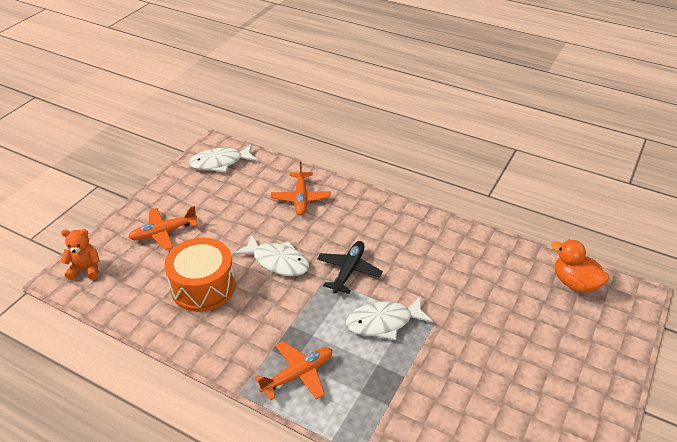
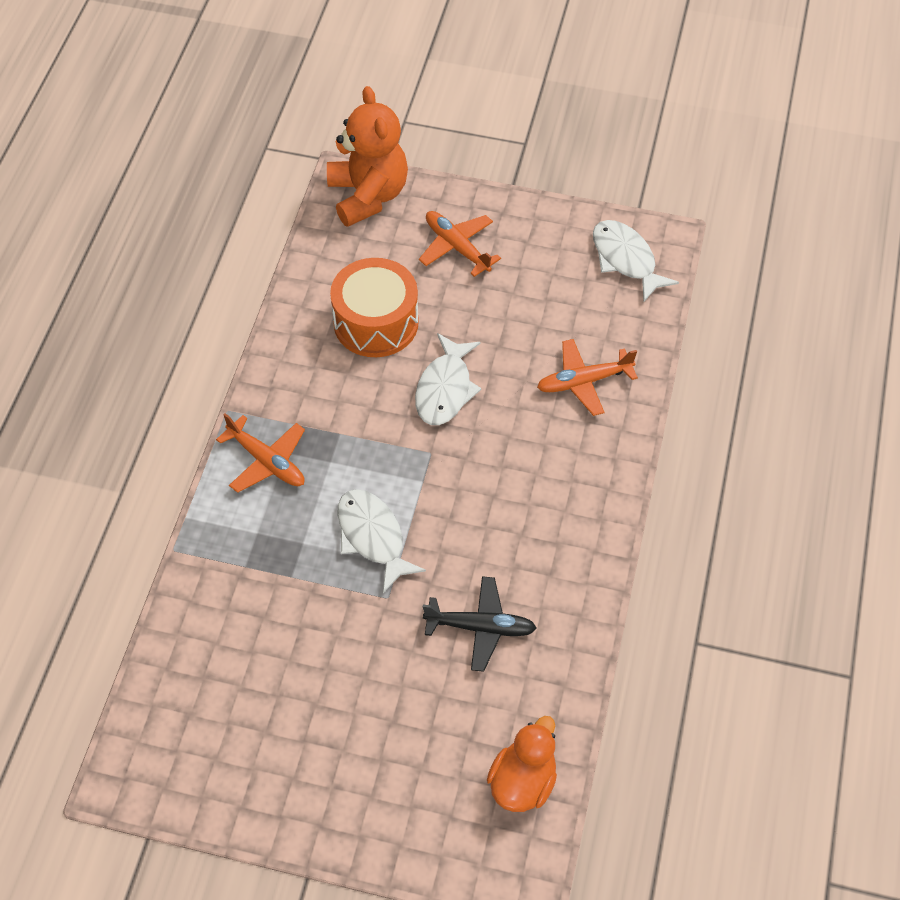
camera: 75 degrees right, 15 degrees up
orange teddy bear [61,229,100,280] -> orange teddy bear [327,86,408,227], size x1.89
black plane [317,241,383,294] -> black plane moved to [423,576,536,672]

